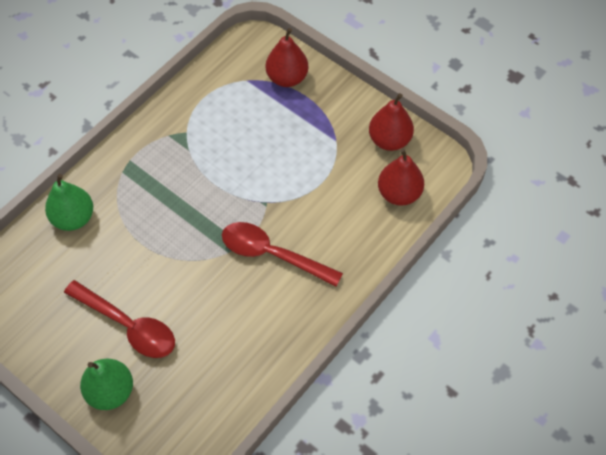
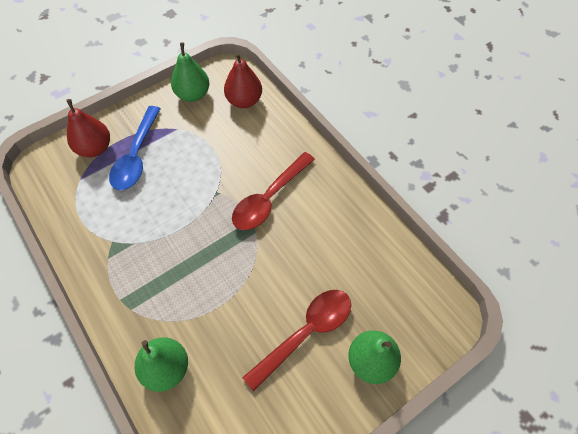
camera: 75 degrees left, 0 degrees up
red pear [369,93,414,151] -> green pear [171,42,209,102]
none -> blue spoon [109,106,161,190]

